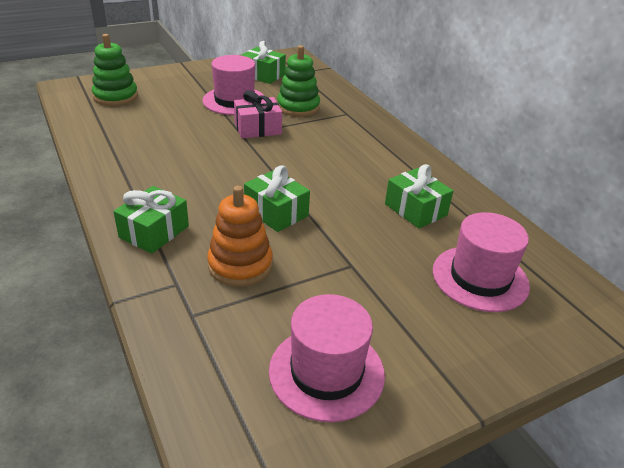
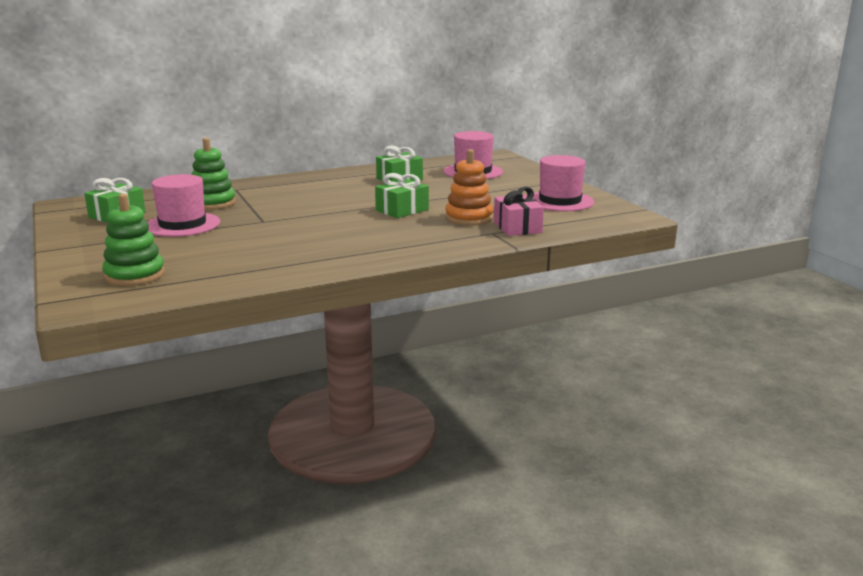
camera: 85 degrees left, 15 degrees down
green gift [113,186,189,254] -> none
pink gift [234,90,282,138] -> pink gift moved to [494,187,544,236]

